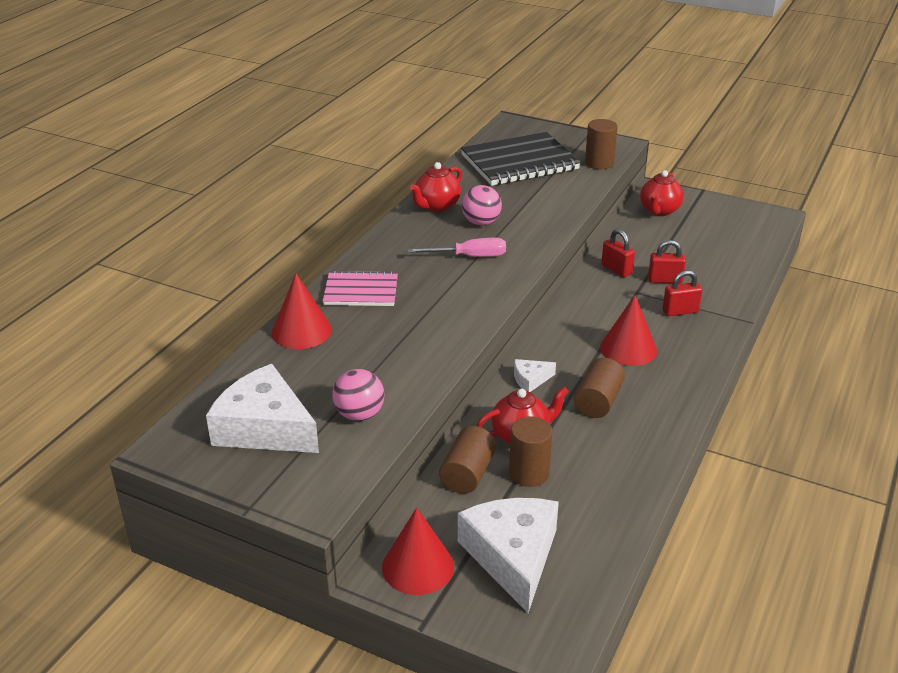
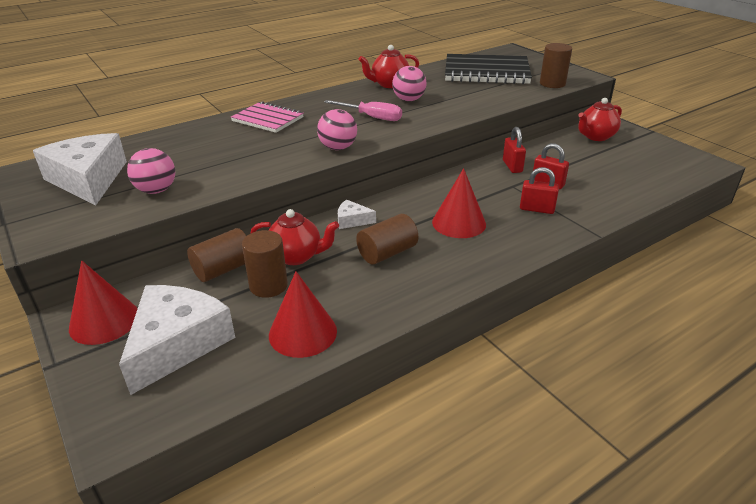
camera: 30 degrees right, 0 degrees up
red cone [272,273,332,349] -> red cone moved to [269,272,337,358]
none -> pink ball [317,109,357,150]

